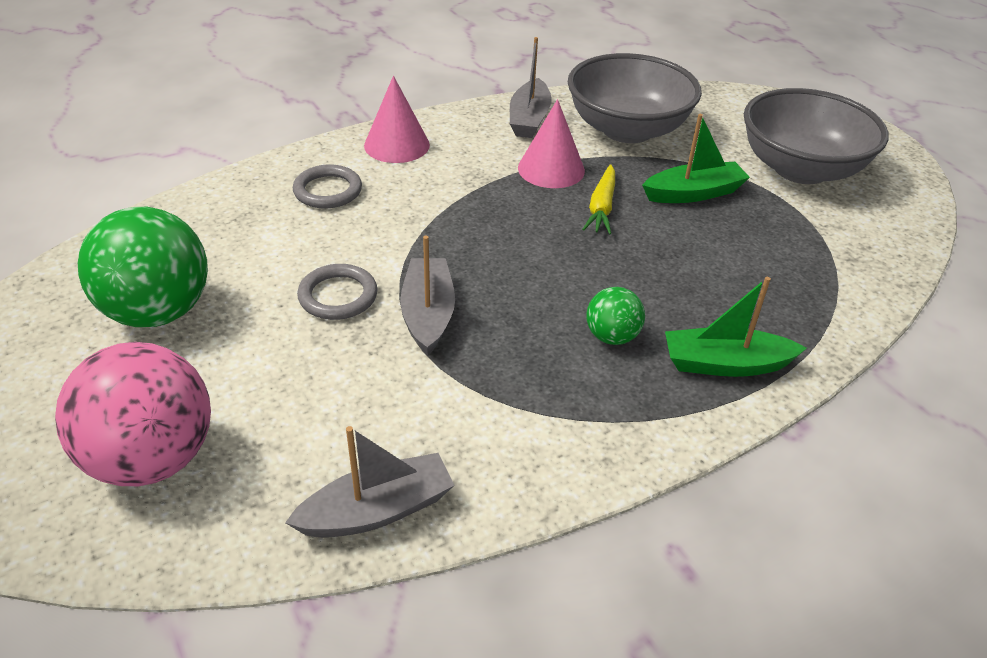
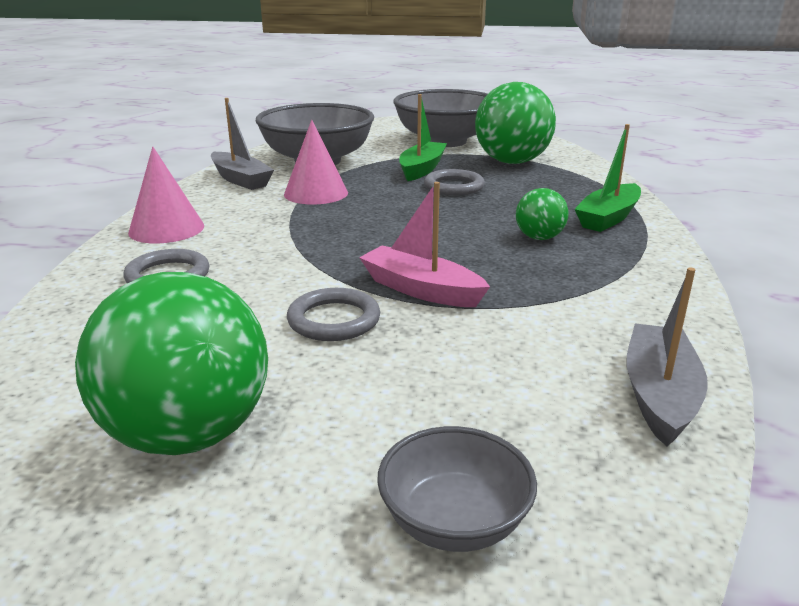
camera: 50 degrees left, 15 degrees down
pink ball [55,342,211,486] -> grey bowl [377,426,537,552]
grey boat [400,236,455,356] -> pink boat [359,182,490,307]
yellow carrot [582,164,615,234] -> none
none -> grey ring [424,169,485,195]
none -> green ball [475,82,556,164]

